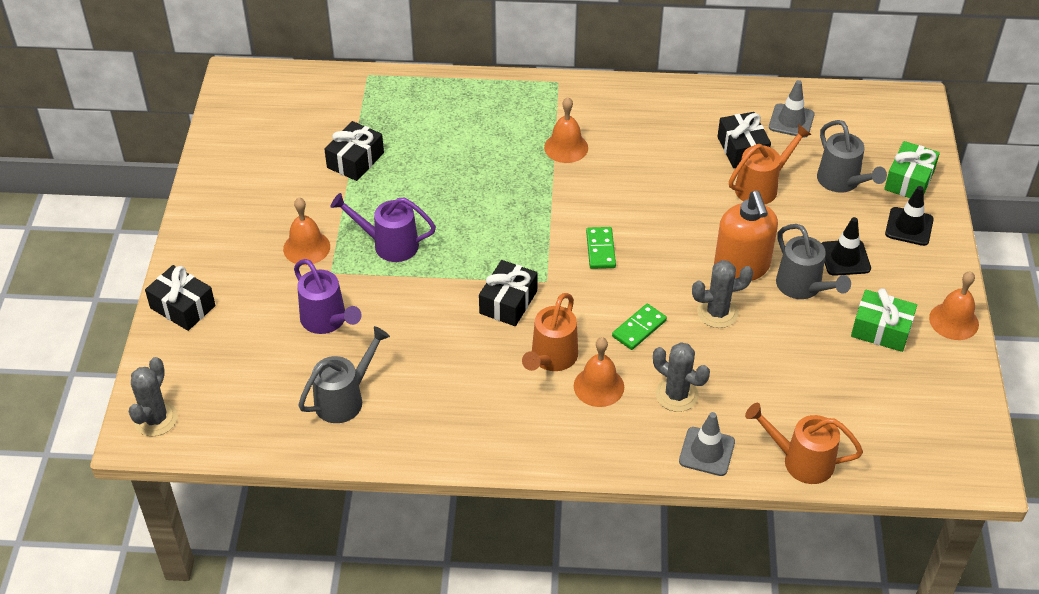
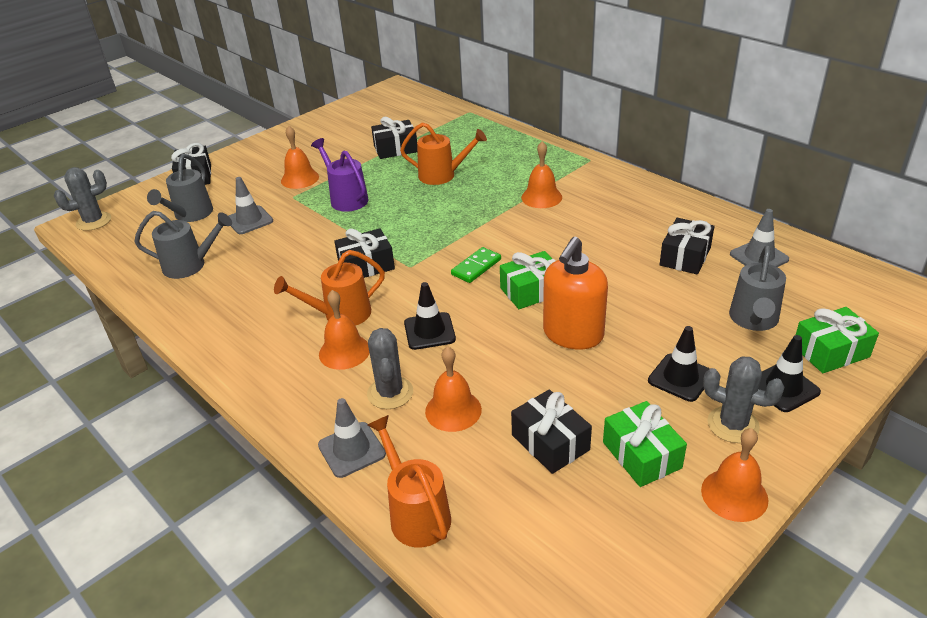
camera: 45 degrees right, 10 degrees down
purple watering can [294,259,362,334] -> grey traffic cone [228,177,273,234]
green domino [612,304,667,350] -> black traffic cone [404,282,456,350]
grey cactus [692,260,753,328] -> grey cactus moved to [703,356,785,443]
orange watering can [729,125,812,205] -> orange watering can moved to [400,123,487,185]
grey watering can [776,224,851,299] -> grey watering can moved to [147,154,213,222]
none -> orange bell [425,346,482,432]
none -> green gift [500,251,555,309]
none -> black gift [511,390,592,474]

